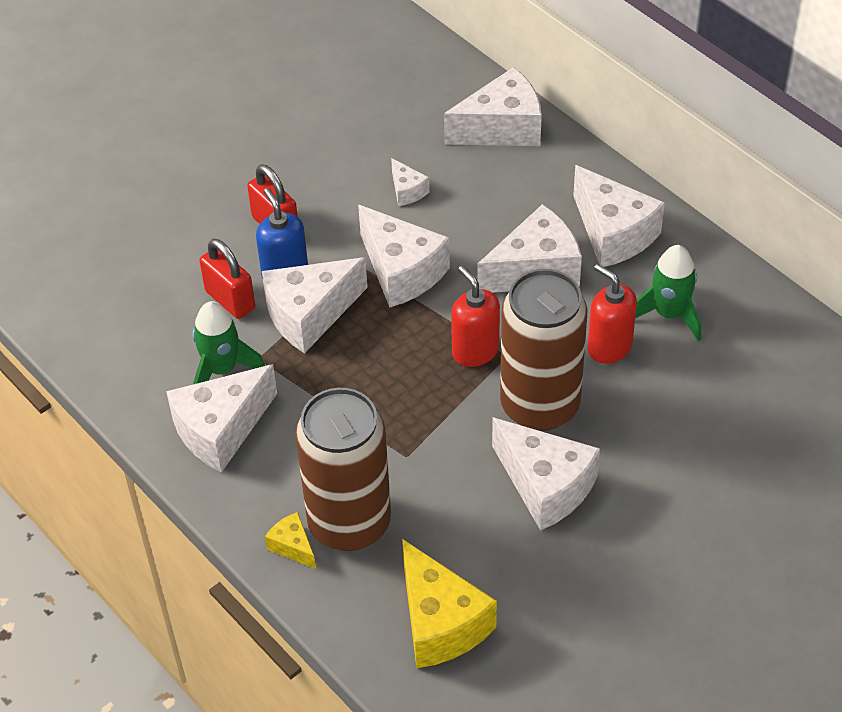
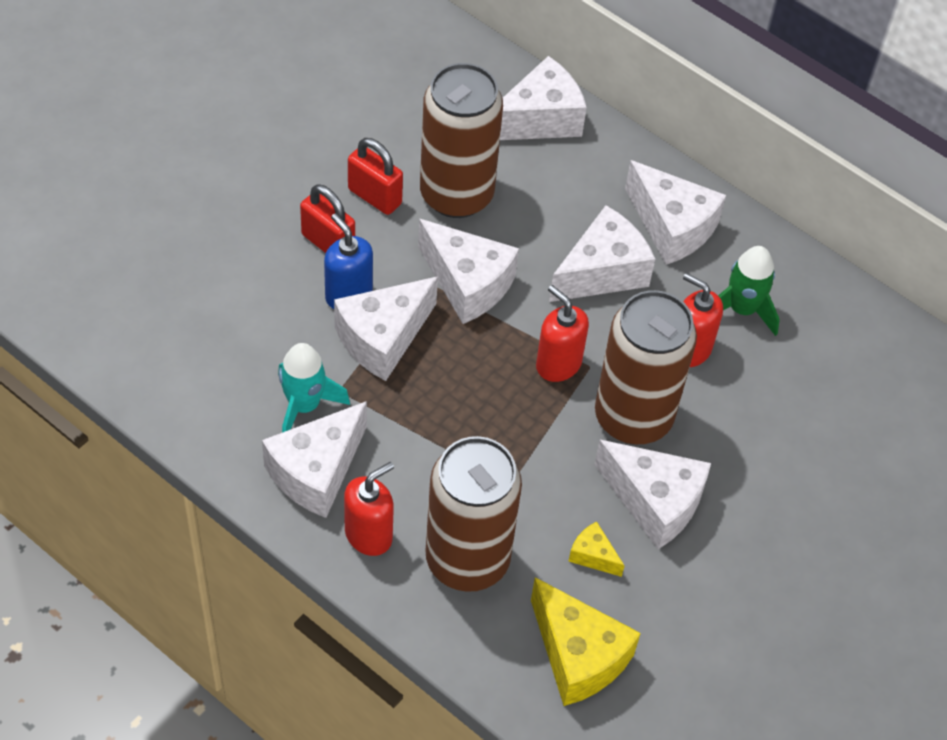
camera: 15 degrees left, 5 degrees up
green rocket [193,301,265,384] -> turquoise rocket [278,343,350,432]
red padlock [199,239,255,319] -> red padlock moved to [348,138,403,215]
yellow cheese [265,512,316,569] -> yellow cheese moved to [568,521,625,577]
white cheese [391,158,430,206] -> brown can [420,63,503,218]
none -> red soap dispenser [344,462,394,556]

